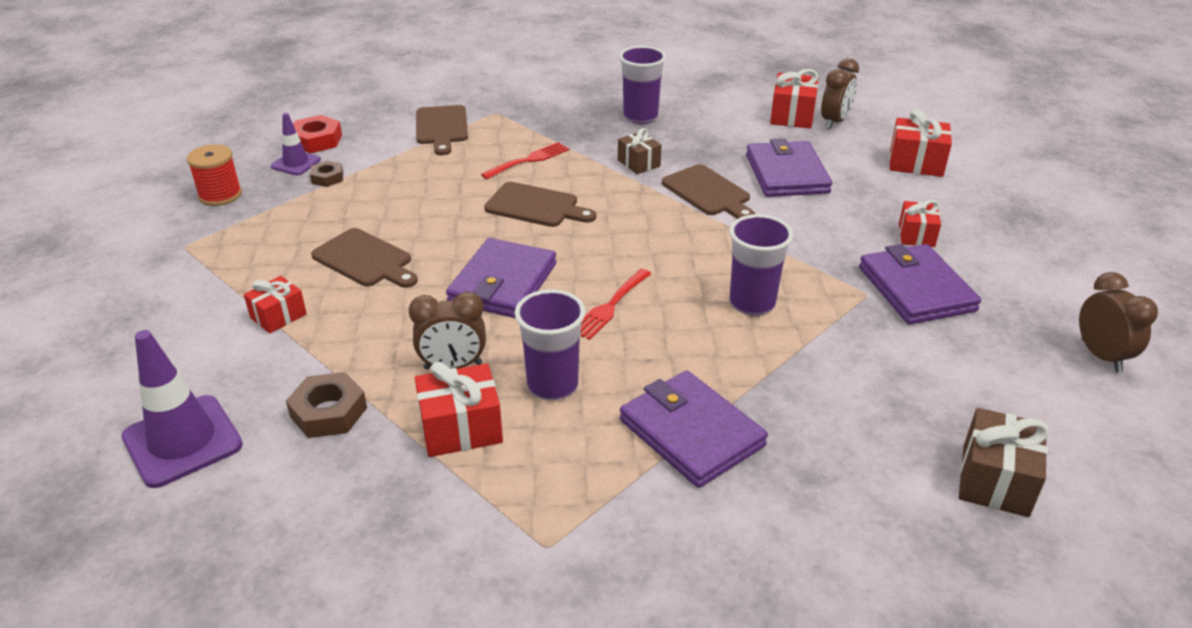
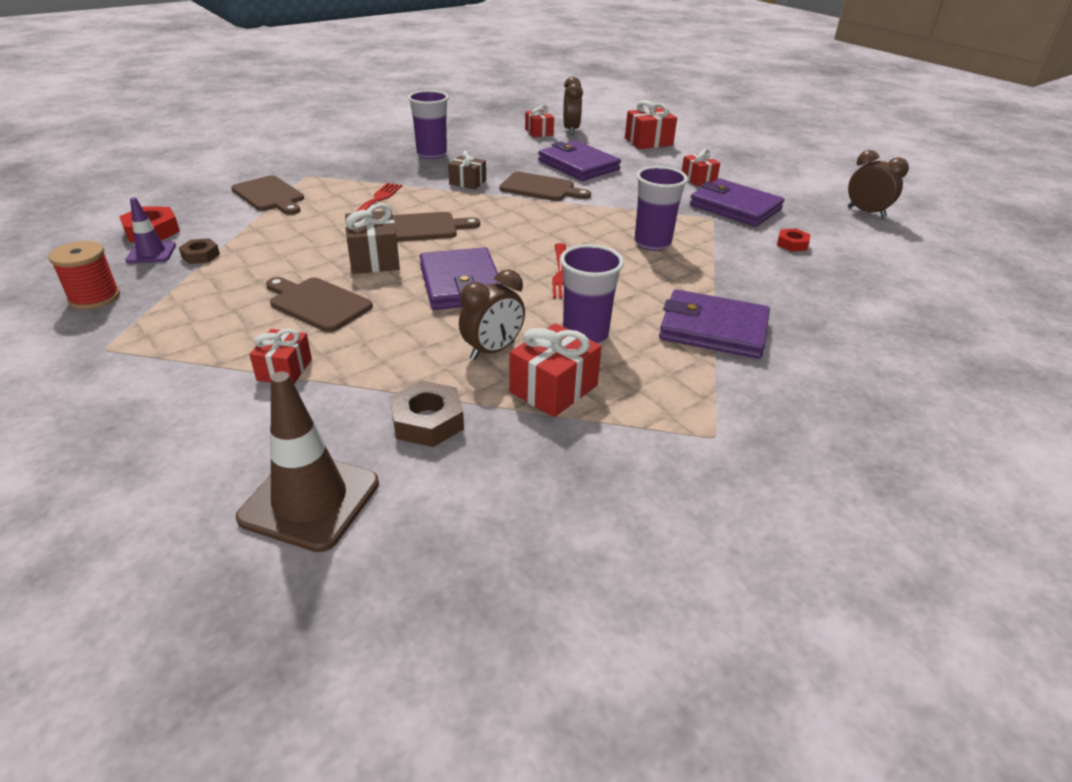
camera: 35 degrees left, 0 degrees up
purple traffic cone [122,330,243,488] -> brown traffic cone [236,371,379,552]
brown cutting board [311,228,418,288] -> brown cutting board turned 150 degrees counterclockwise [266,277,373,332]
red gift [770,69,819,128] -> red gift [525,105,554,137], size x0.66
brown gift [959,408,1049,517] -> brown gift moved to [345,203,400,274]
none -> red nut [777,228,810,252]

